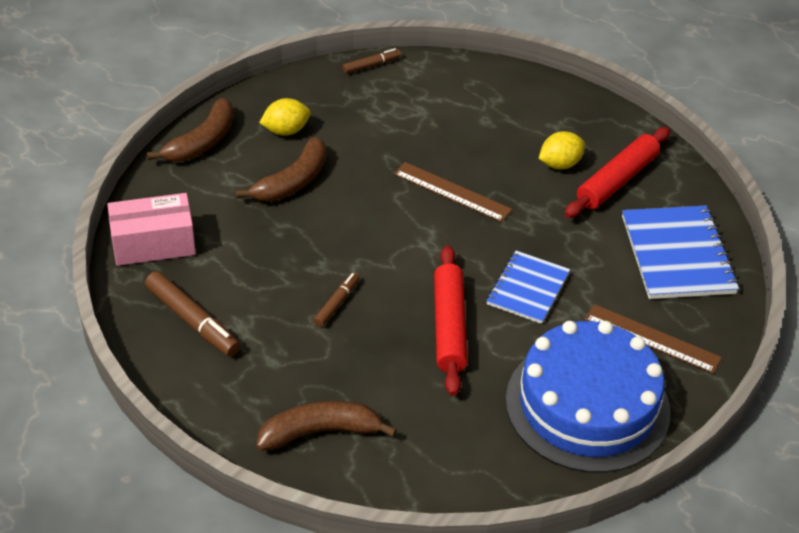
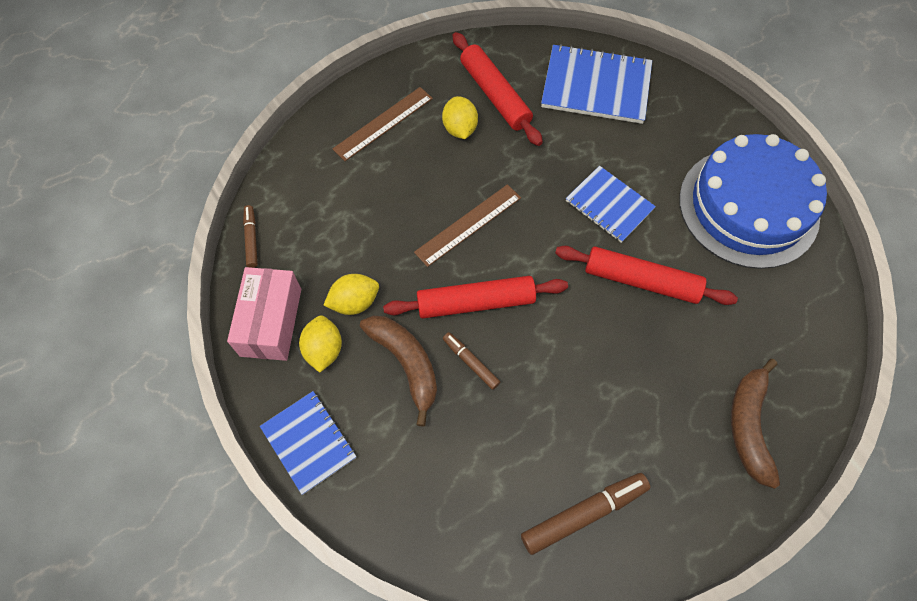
camera: 70 degrees left, 20 degrees up
pink box [107,193,196,266] -> pink box moved to [227,267,301,361]
brown banana [147,98,234,161] -> blue notebook [260,391,357,495]
brown marker [313,272,359,327] -> brown marker moved to [443,332,500,390]
brown ruler [585,304,722,374] -> brown ruler moved to [332,87,433,161]
none -> yellow lemon [324,274,379,315]
none -> red rolling pin [383,276,568,318]

